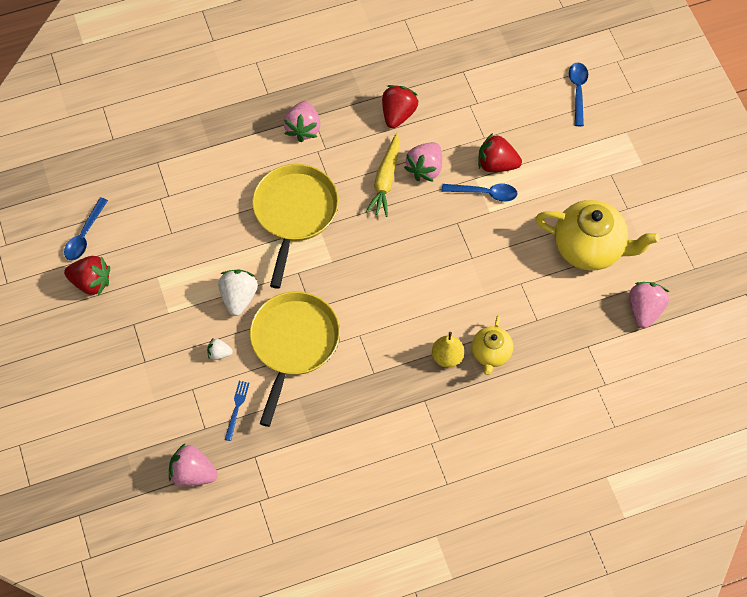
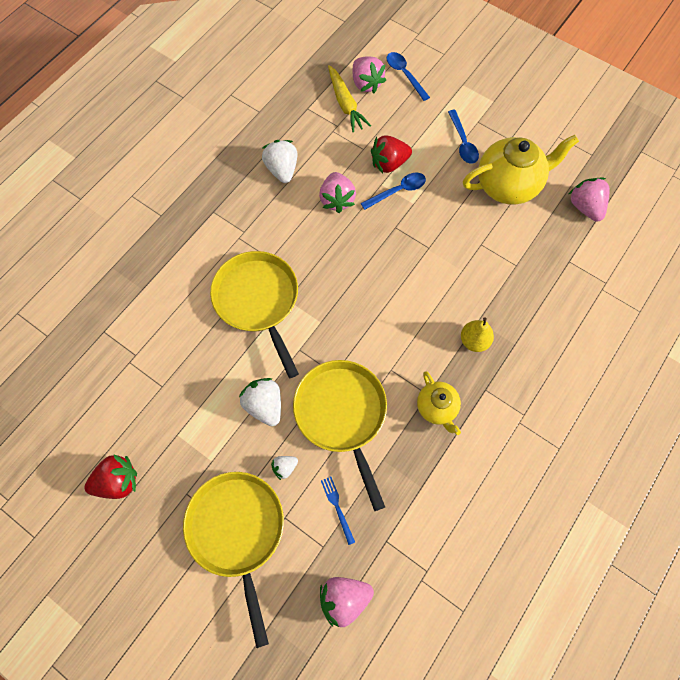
camera: 35 degrees left, 5 degrees up
blue spoon [64,197,108,260] -> blue spoon moved to [448,110,479,164]
pink strawberry [283,101,321,142] -> pink strawberry moved to [353,56,386,93]
yellow carrot [366,133,400,217] -> yellow carrot moved to [328,65,371,133]
red strawberry [382,85,418,128] -> white strawberry [262,140,297,183]
yellow teapot [472,315,513,375] -> yellow teapot moved to [417,371,461,435]
none -> yellow pan [183,472,284,648]

